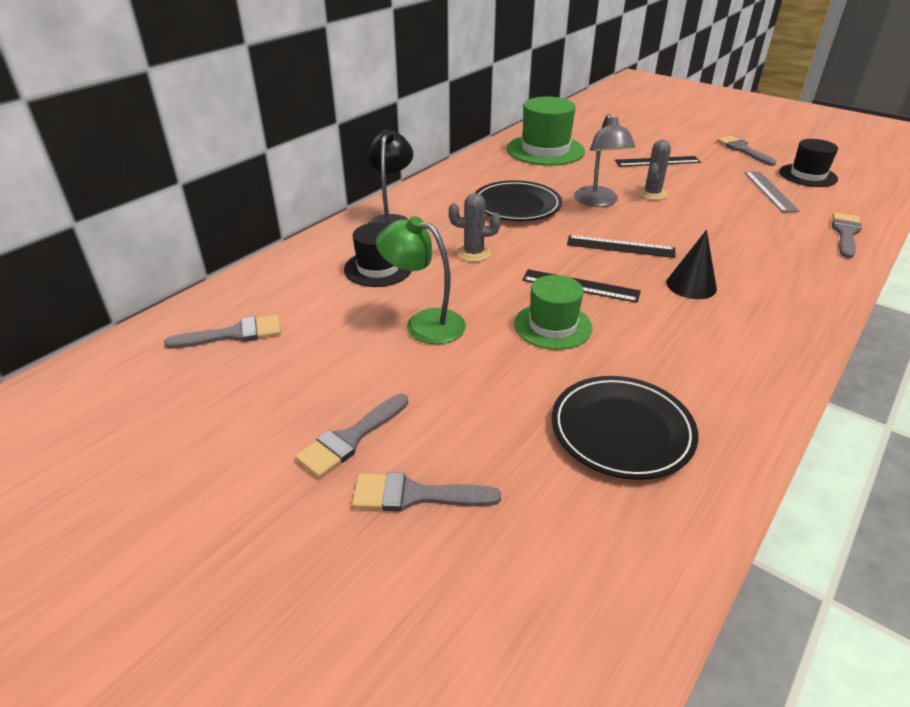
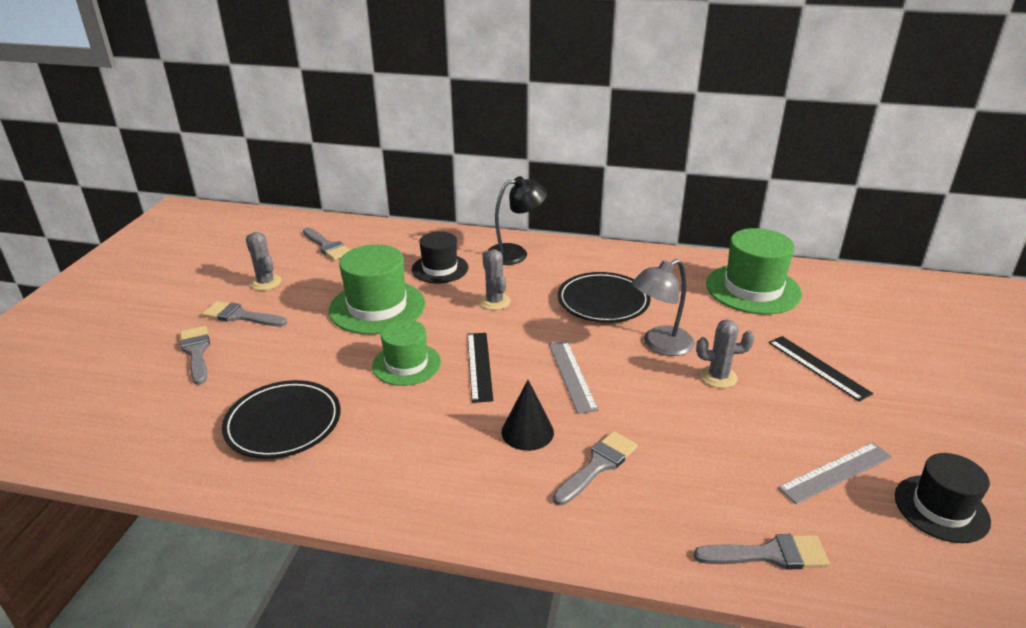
camera: 65 degrees right, 5 degrees down
green lamp [376,216,466,344] -> green hat [329,244,425,334]
black ruler [567,235,676,258] -> grey ruler [549,341,598,414]
grey brush [717,136,776,166] -> grey brush moved to [553,431,638,505]
none -> grey cactus [246,232,281,290]

